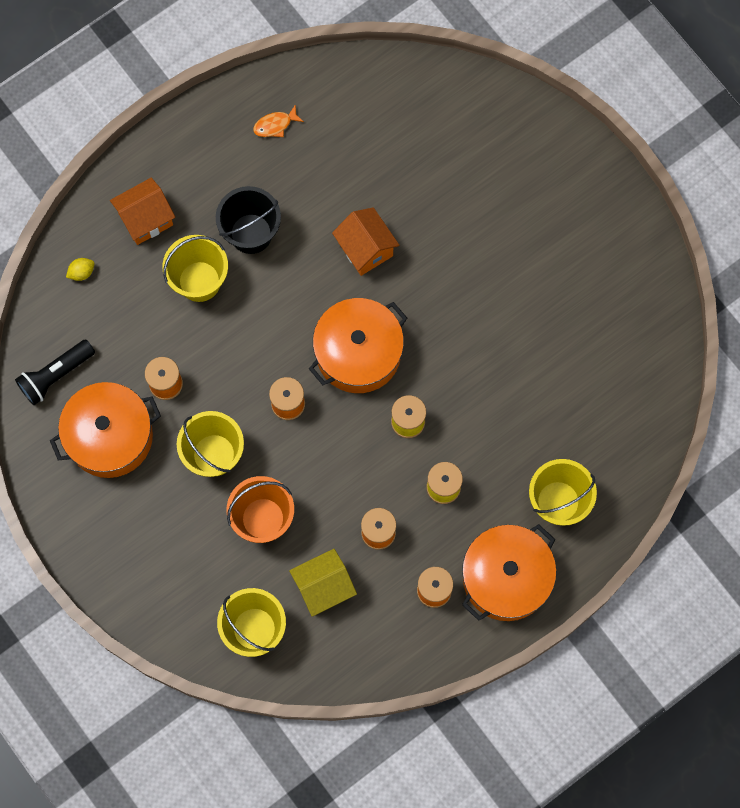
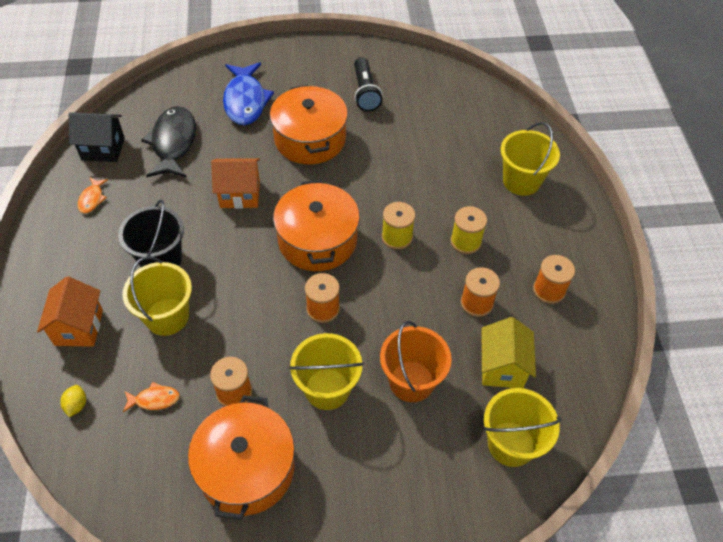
camera: 60 degrees left, 20 degrees down
black flashlight [15,339,95,405] -> black flashlight moved to [354,57,383,111]
orange pot [462,524,557,621] -> orange pot moved to [270,85,348,165]
none -> black house [69,112,125,162]
none -> orange fish [123,382,180,412]
none -> black fish [141,106,196,178]
none -> blue fish [223,62,274,125]

